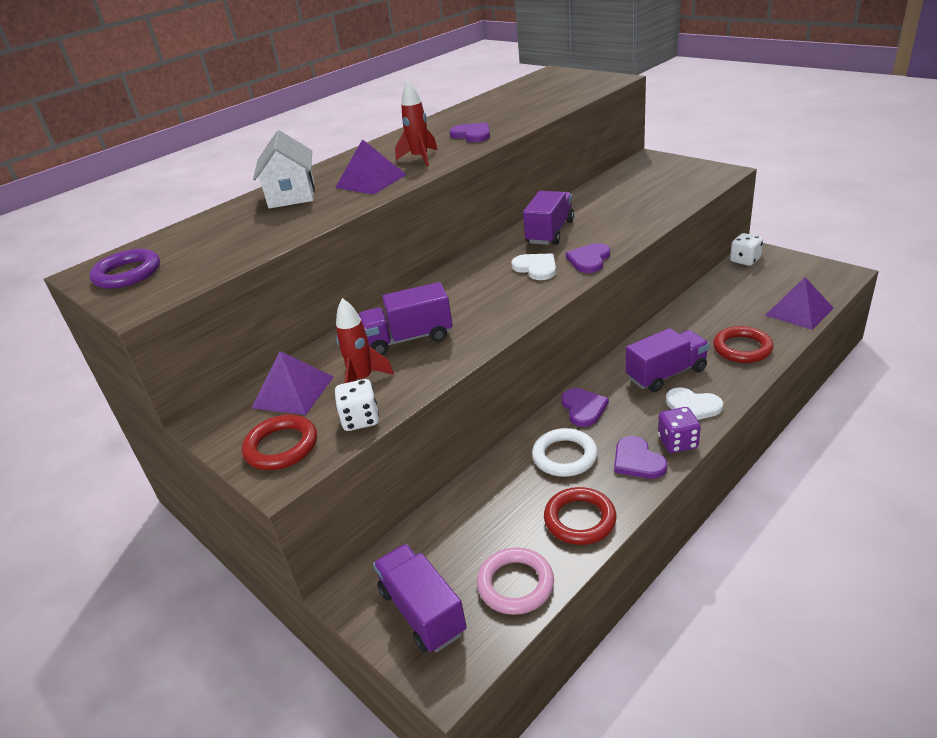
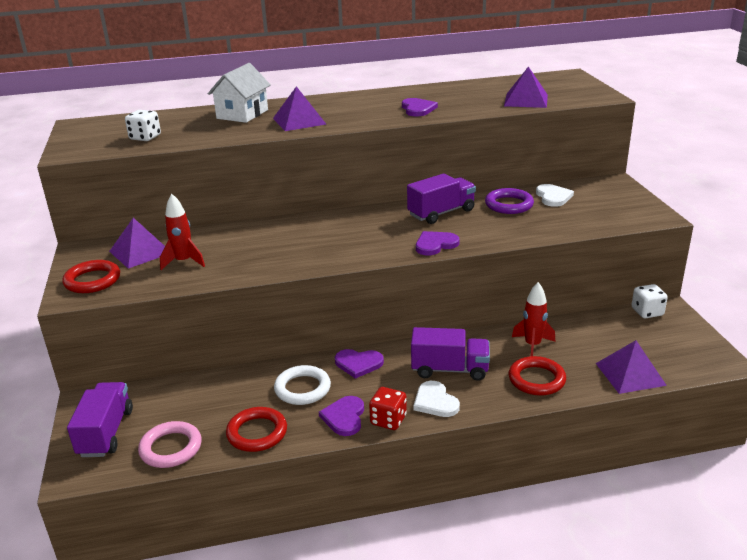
camera: 30 degrees right, 5 degrees down
purple ring [89,249,160,289] -> purple ring moved to [485,188,534,214]
white dice [335,379,379,431] -> white dice moved to [125,110,161,141]
purple truck [358,282,453,355] -> none
red rocket [395,80,437,166] -> red rocket moved to [512,282,555,356]
white heart [511,253,556,280] -> white heart moved to [536,184,574,207]
purple heart [561,388,609,427] -> purple heart turned 75 degrees clockwise [335,349,384,379]
purple dice [658,407,701,453] -> red dice [369,387,407,430]
none -> purple pyramid [504,66,548,108]

